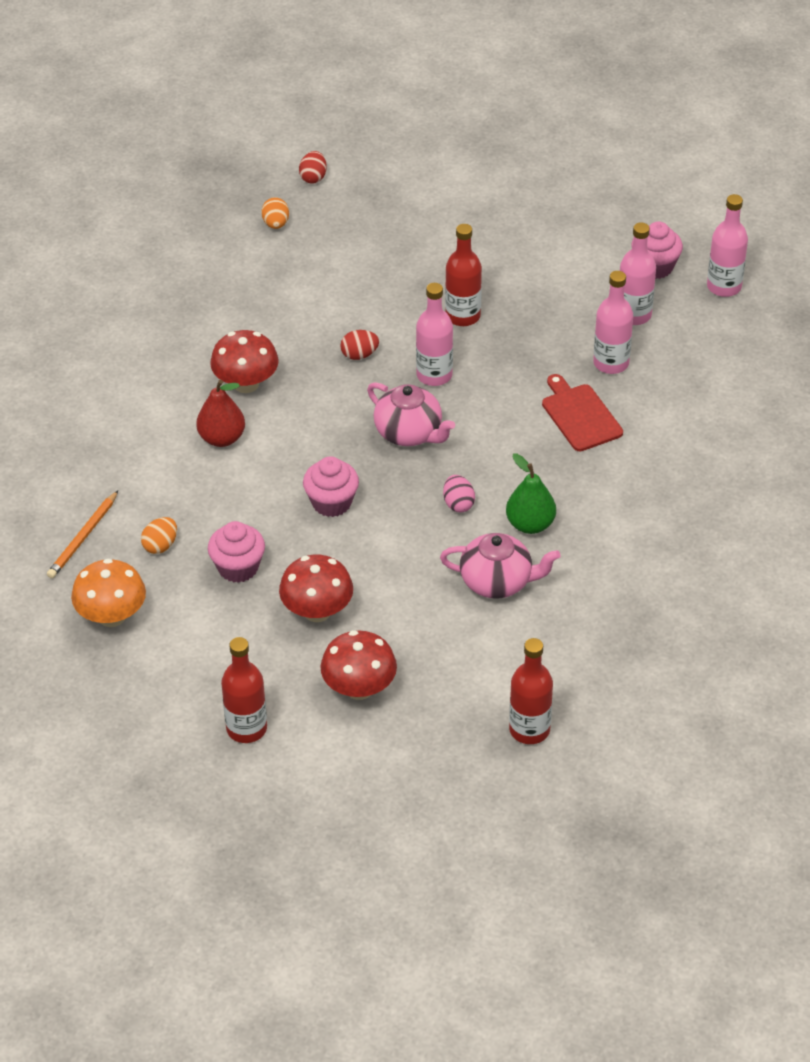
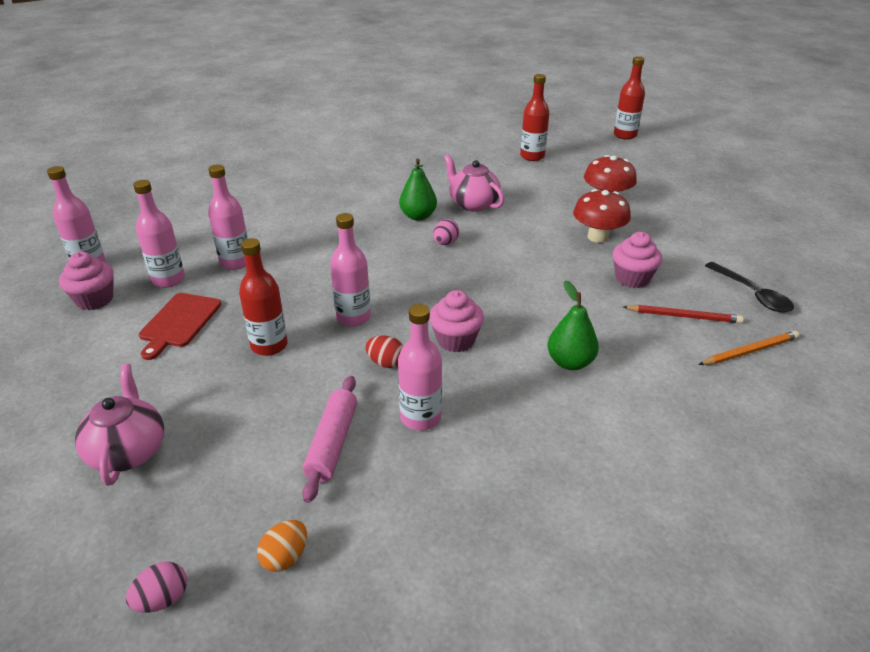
camera: 140 degrees left, 10 degrees down
orange mushroom [71,559,146,627] -> black spoon [705,262,794,312]
orange egg [141,517,177,554] -> red pencil [623,305,744,323]
red pear [196,380,245,447] -> green pear [548,280,599,370]
red mushroom [210,330,279,393] -> none
red bottle [221,637,267,743] -> red bottle moved to [614,56,645,140]
red egg [299,151,327,183] -> pink egg [126,562,187,613]
pink cupcake [303,456,359,517] -> pink cupcake moved to [430,290,484,352]
pink teapot [367,382,455,446] -> pink teapot moved to [75,364,164,486]
red cutting board [542,374,623,451] -> red cutting board moved to [139,293,221,360]
none -> pink rolling pin [302,376,357,503]
none -> pink bottle [398,304,442,430]

